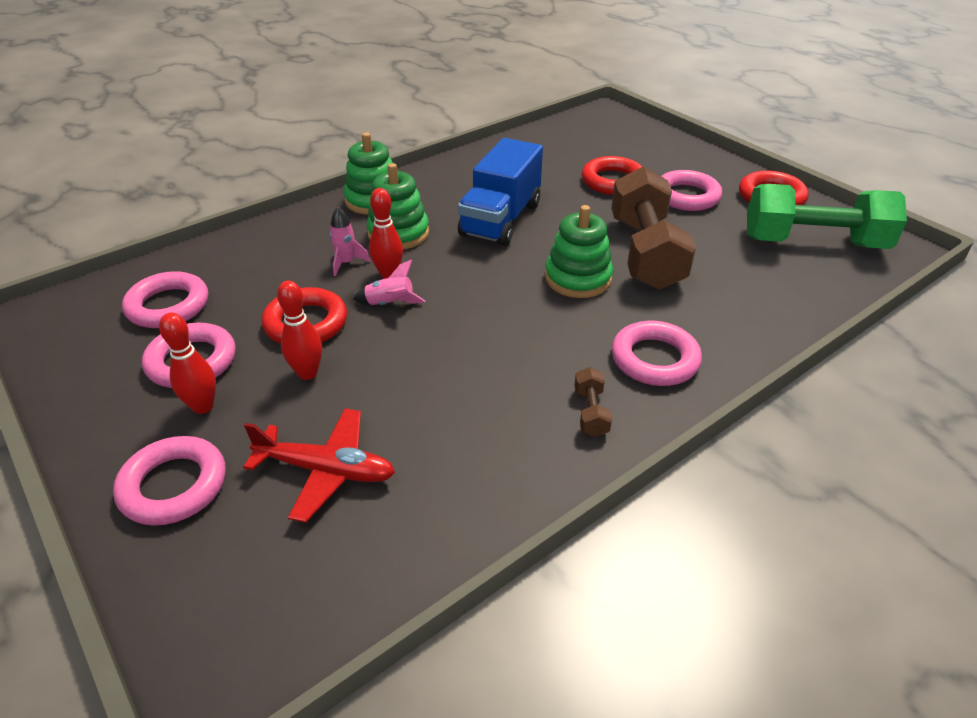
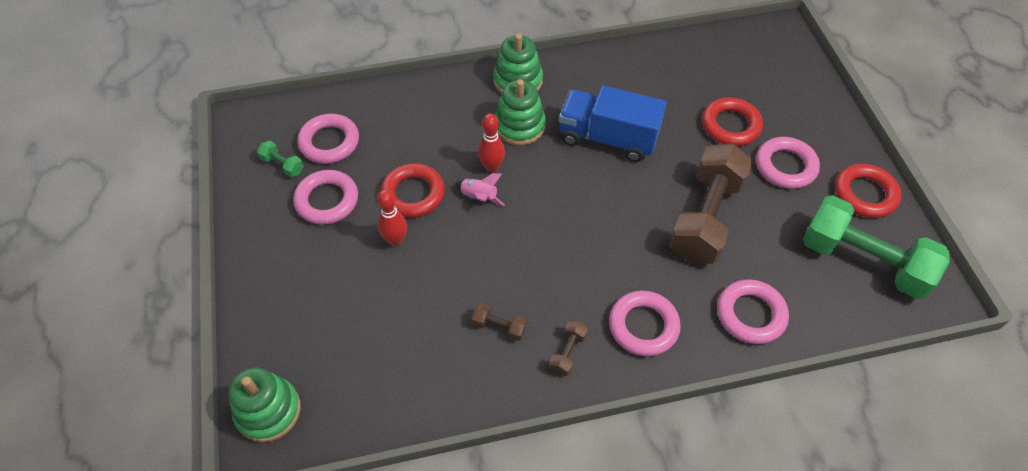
camera: 25 degrees right, 15 degrees up
pink ring [113,436,226,526] -> pink ring moved to [717,279,789,344]
red bowling pin [159,313,216,414] -> none
red plane [243,408,395,523] -> none
pink rocket [330,207,370,276] -> none
blue truck [458,138,543,246] -> blue truck turned 60 degrees clockwise [559,86,666,162]
green stacking toy [545,205,613,298] -> green stacking toy moved to [229,367,301,442]
none -> green dumbbell [257,141,304,177]
none -> brown dumbbell [472,303,527,341]

